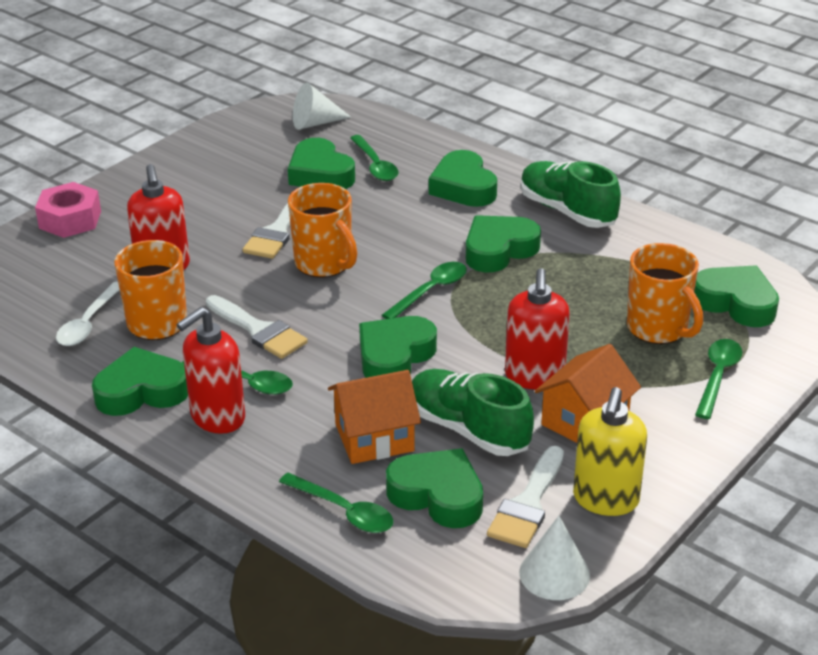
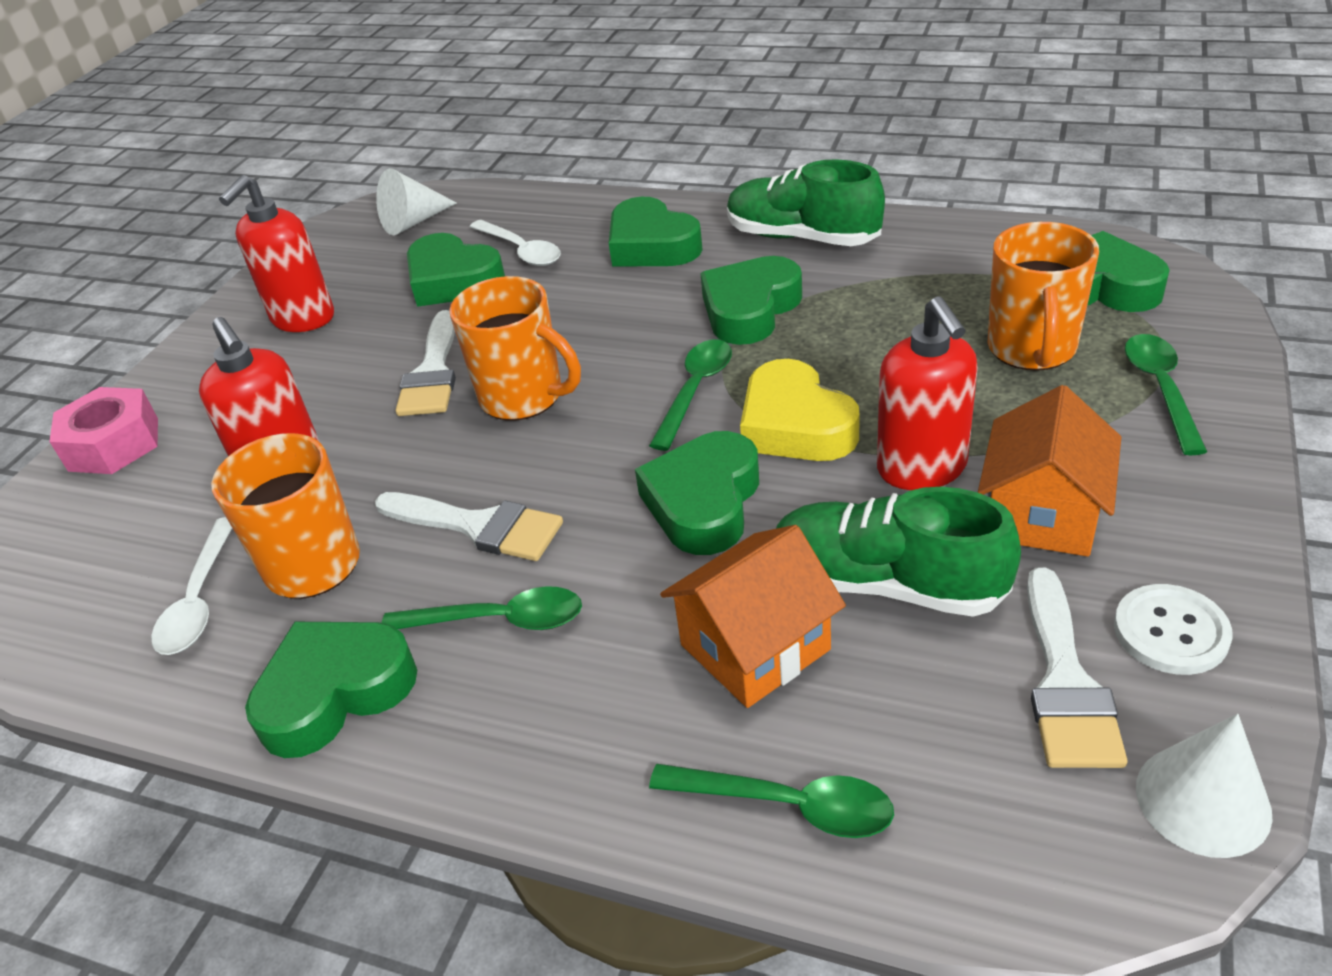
camera: 15 degrees left, 5 degrees up
red soap dispenser [176,307,245,434] -> red soap dispenser moved to [219,175,334,332]
green spoon [350,135,399,181] -> white spoon [470,220,561,266]
green heart [386,448,483,528] -> none
yellow soap dispenser [573,387,647,516] -> white button [1114,584,1233,675]
orange mug [627,243,703,344] -> orange mug turned 60 degrees clockwise [988,222,1099,371]
none -> yellow heart [740,359,860,461]

